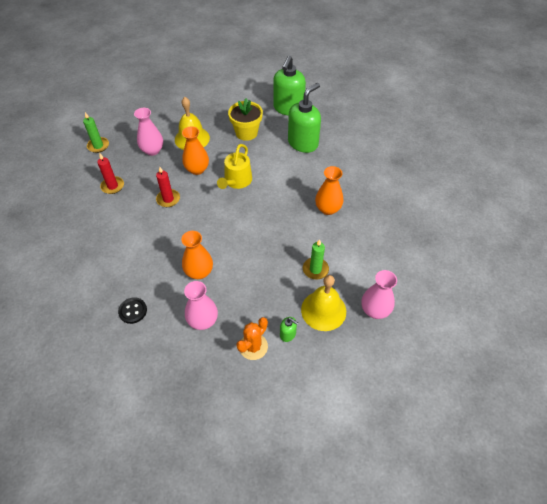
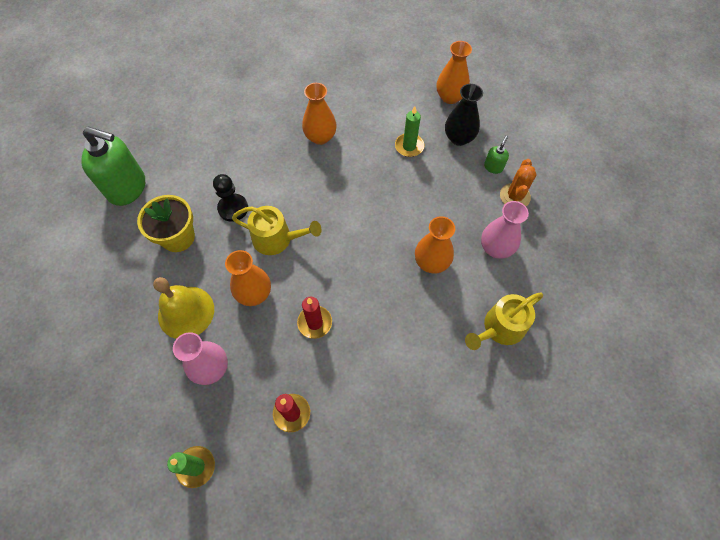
camera: 95 degrees left, 10 degrees up
black button [118,297,147,324] -> yellow watering can [465,292,543,350]
orange cactus [236,317,268,360] -> orange cactus turned 75 degrees clockwise [500,159,537,206]
green soap dispenser [288,83,321,153] -> none
yellow bell [301,275,346,331] -> black vase [445,84,483,146]
pink vase [361,270,397,319] -> orange vase [436,41,472,104]
none -> black pawn [213,174,248,222]

